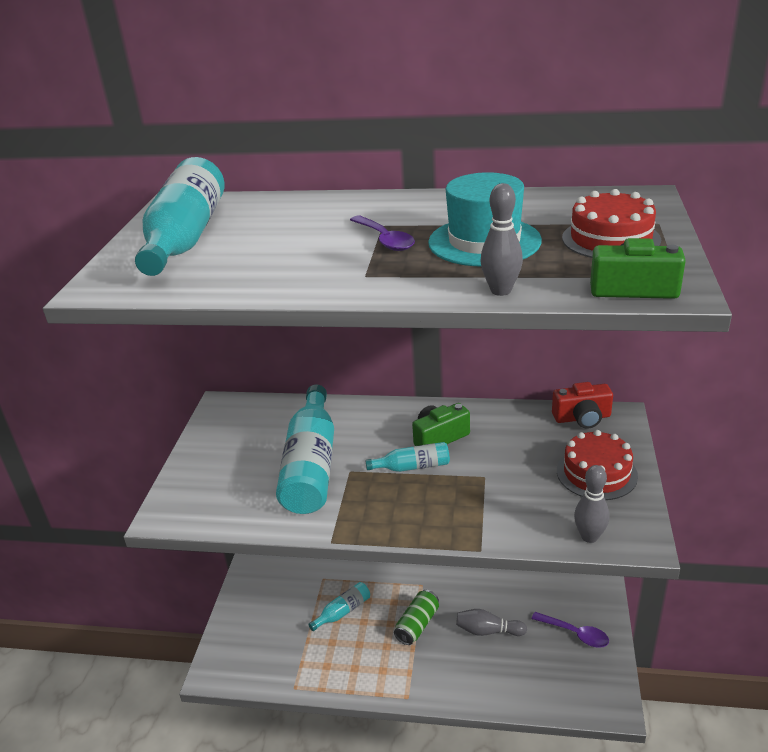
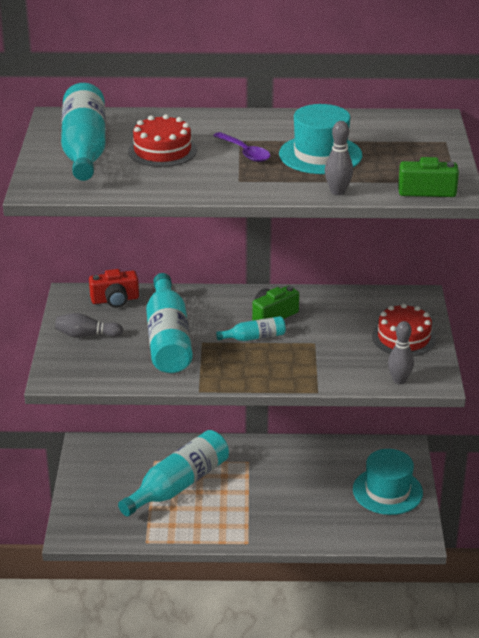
camera: 10 degrees left, 0 degrees up
turquoise bottle [308,582,370,631] -> turquoise bottle [118,430,229,516], size x2.09
green can [394,590,439,645] -> none
grey bowling pin [456,609,527,636] -> grey bowling pin moved to [55,313,123,338]
purple spoon [532,612,609,648] -> turquoise hat [353,449,423,515]
red camera [552,382,613,429] -> red camera moved to [89,269,139,308]
red cake [562,189,661,258] -> red cake moved to [128,114,197,167]

